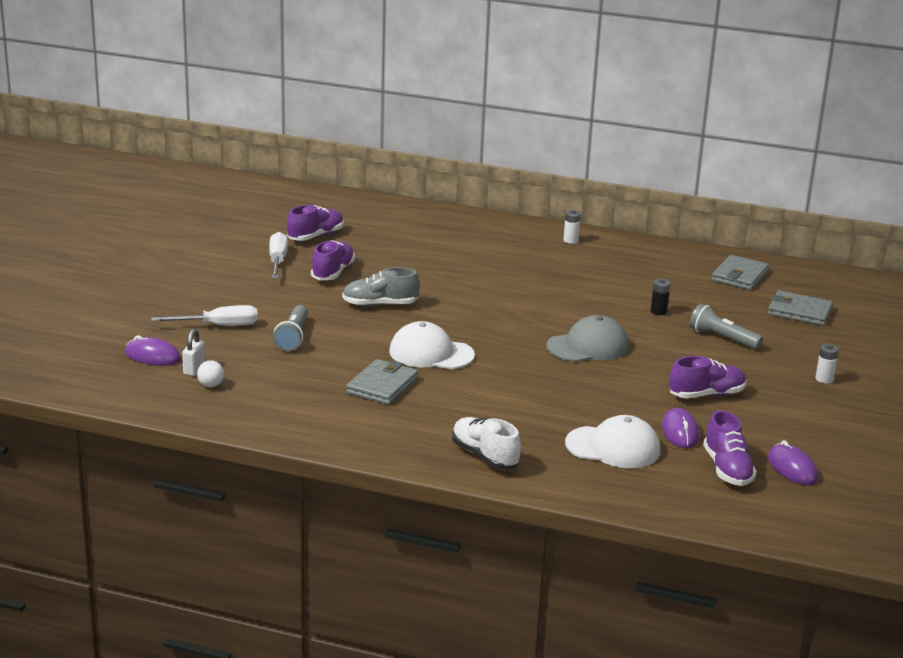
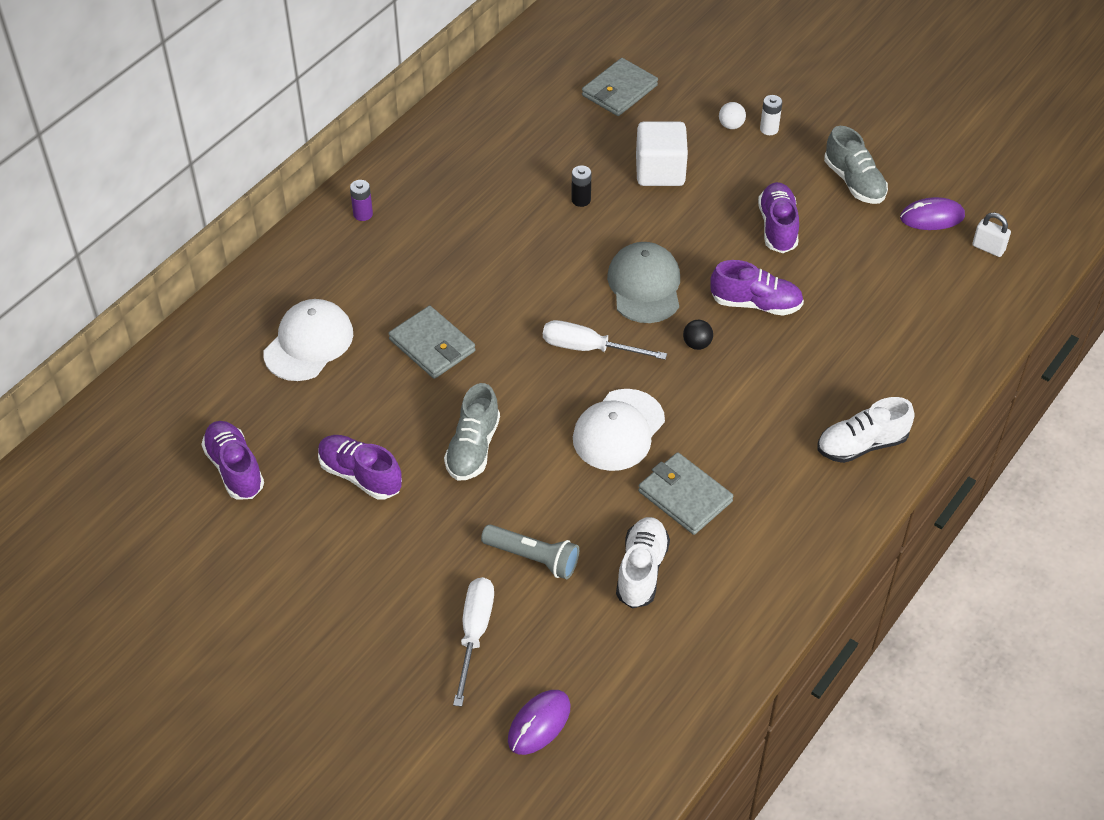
camera: 70 degrees left, 25 degrees up
white padlock [182,329,205,376] -> white padlock moved to [972,213,1011,257]
white ball [197,360,224,387] -> white ball moved to [719,102,746,129]
white screwdriver [269,232,288,278] -> white screwdriver moved to [543,320,667,360]
white battery [563,210,581,244] -> purple battery [350,180,373,221]
white cap [565,415,661,468] -> white cap moved to [263,299,353,381]
purple mouse [662,408,699,448] -> none
grey flashlight [690,303,763,349] -> white cube [636,121,688,186]
purple shoe [703,410,757,486] -> purple shoe moved to [710,260,804,316]
grey wallet [712,255,769,290] -> grey wallet moved to [388,306,475,379]
none -> white shoe [616,517,670,608]
none -> black ball [683,320,713,350]
none -> grey shoe [824,126,888,204]

